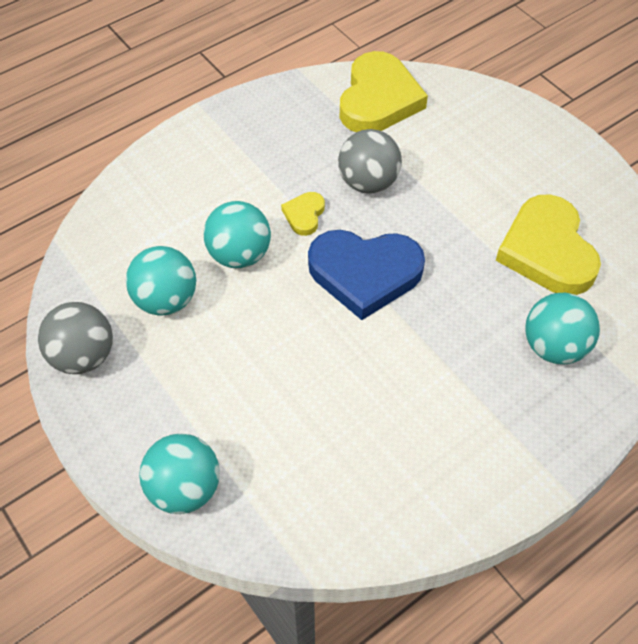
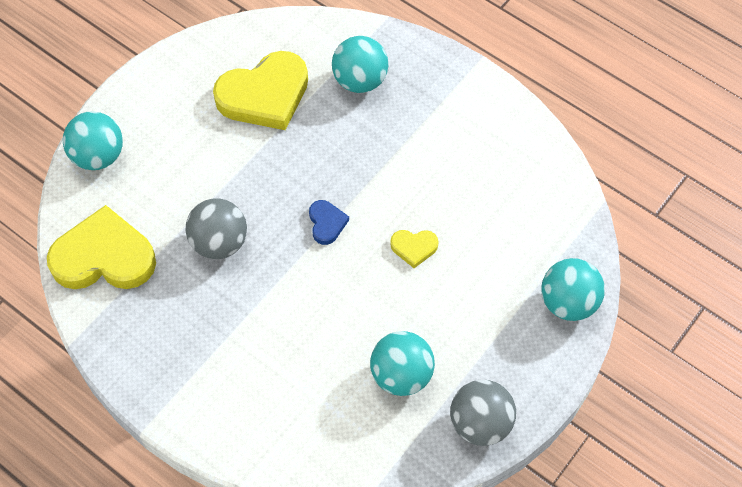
camera: 105 degrees left, 5 degrees up
turquoise ball [203,201,271,268] -> turquoise ball moved to [63,112,123,170]
yellow heart [281,192,325,236] -> yellow heart moved to [390,230,439,268]
blue heart [308,230,425,320] -> blue heart [309,200,349,245], size x0.46

